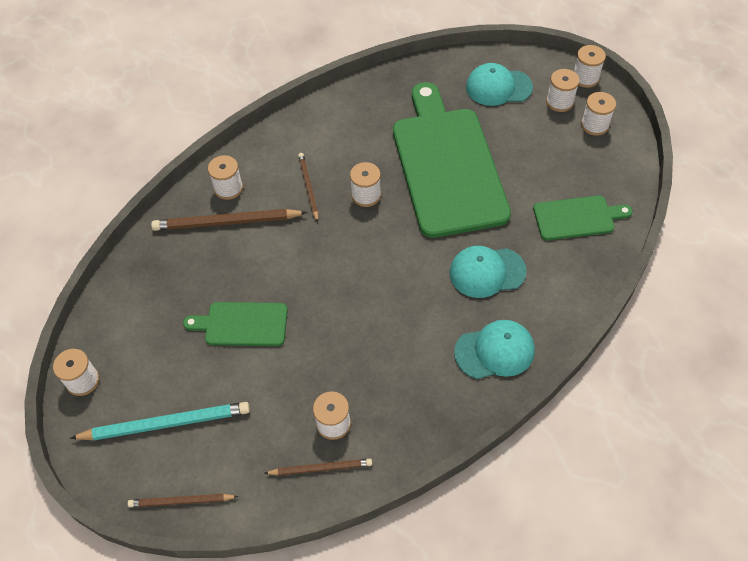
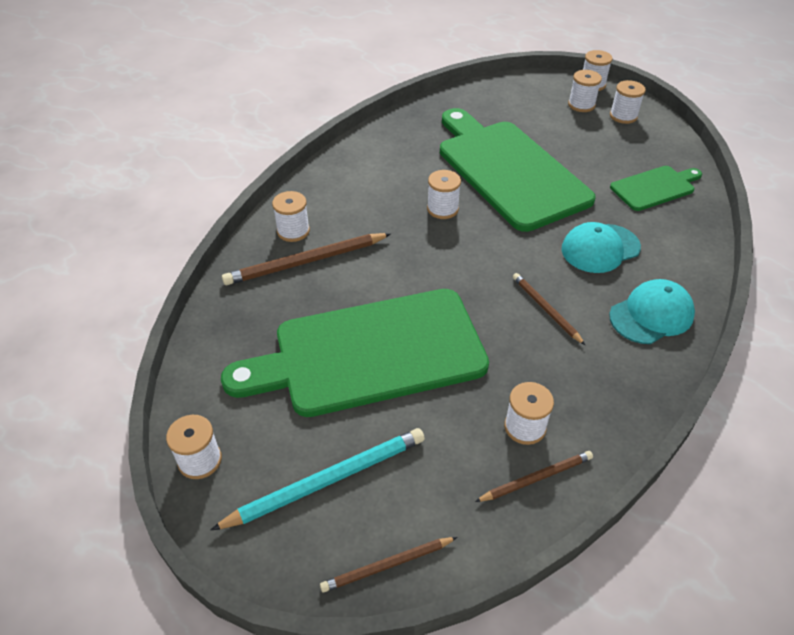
camera: 20 degrees left, 10 degrees down
green cutting board [183,302,288,346] -> green cutting board [221,289,489,417], size x2.09
brown pencil [298,153,318,222] -> brown pencil moved to [513,273,585,345]
turquoise cap [466,63,533,106] -> none

